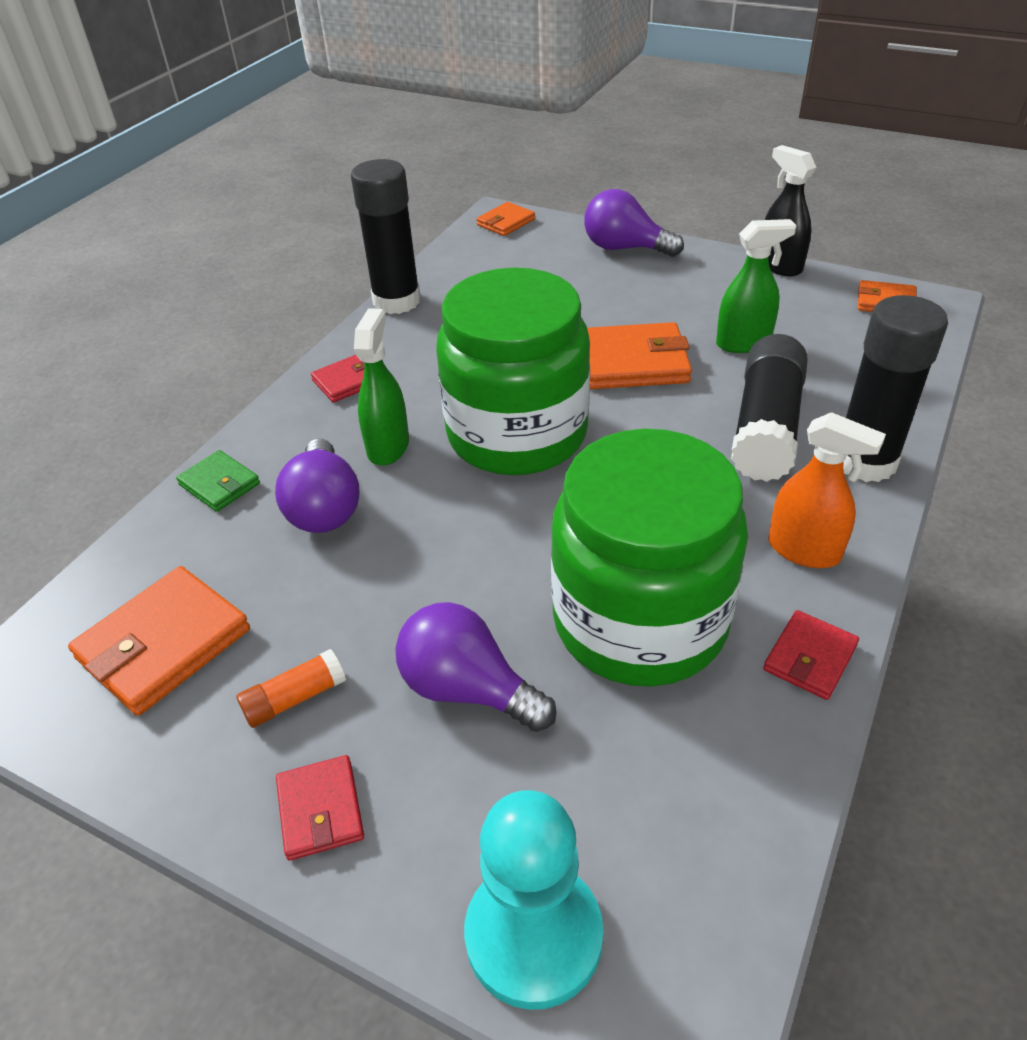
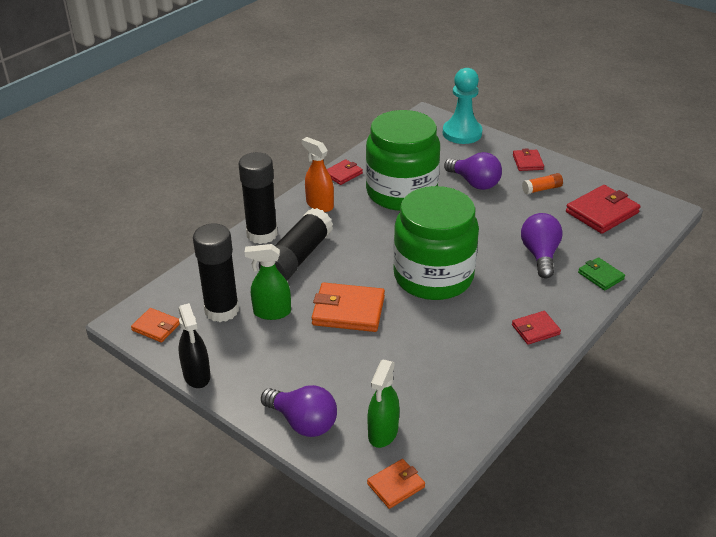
camera: 170 degrees left, 5 degrees down
orange wallet [68,566,250,716] -> red wallet [566,185,640,234]
black glue stick [351,159,421,314] -> black glue stick moved to [193,224,239,322]
green spray bottle [354,308,409,466] -> green spray bottle moved to [367,360,400,448]

